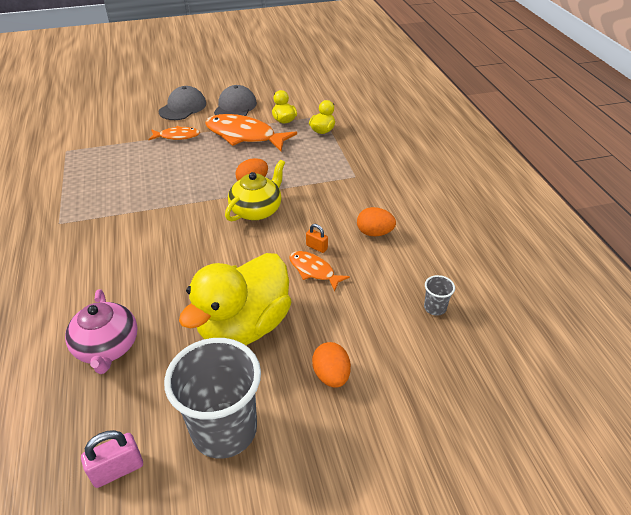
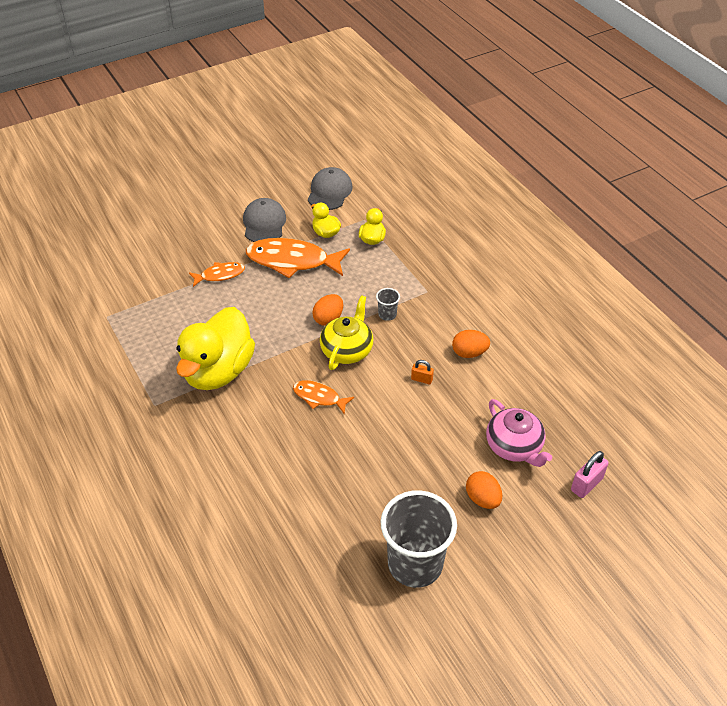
camera: 15 degrees left, 5 degrees up
pink teapot [65,289,137,374] -> pink teapot moved to [486,399,552,467]
pink padlock [81,430,143,488] -> pink padlock moved to [571,451,609,498]
grey cap [159,86,206,120] -> grey cap moved to [308,167,353,210]
yellow duck [179,253,291,345] -> yellow duck moved to [176,307,255,390]
orange fish [289,251,350,292] -> orange fish moved to [293,380,354,414]
grey cup [424,275,455,316] -> grey cup moved to [376,288,400,321]

